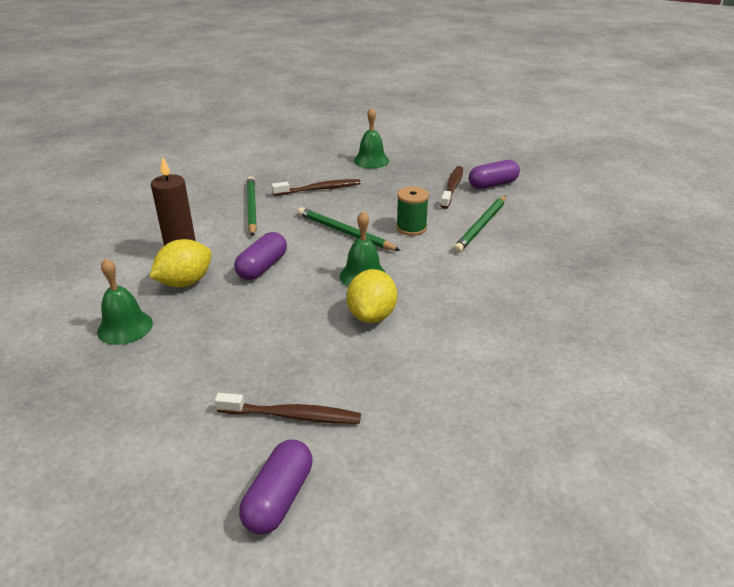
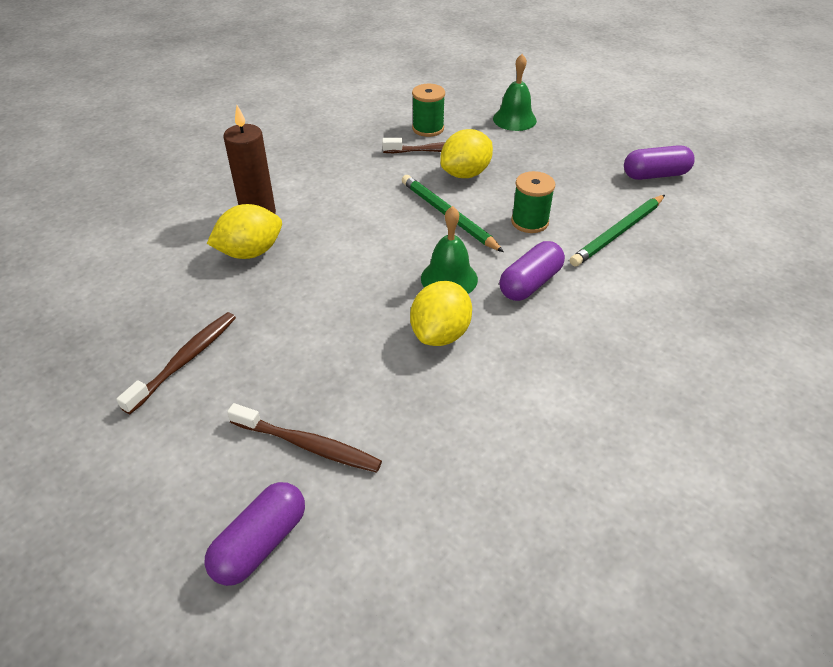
camera: 15 degrees right, 10 degrees up
green bell [97,258,153,345] -> none
purple capsule [234,232,287,280] -> purple capsule moved to [499,241,565,301]
green pencil [247,176,257,236] -> none
brown toothbrush [440,166,463,209] -> brown toothbrush moved to [116,312,236,414]
none -> green spool [412,84,445,137]
none -> yellow lemon [440,129,493,178]

